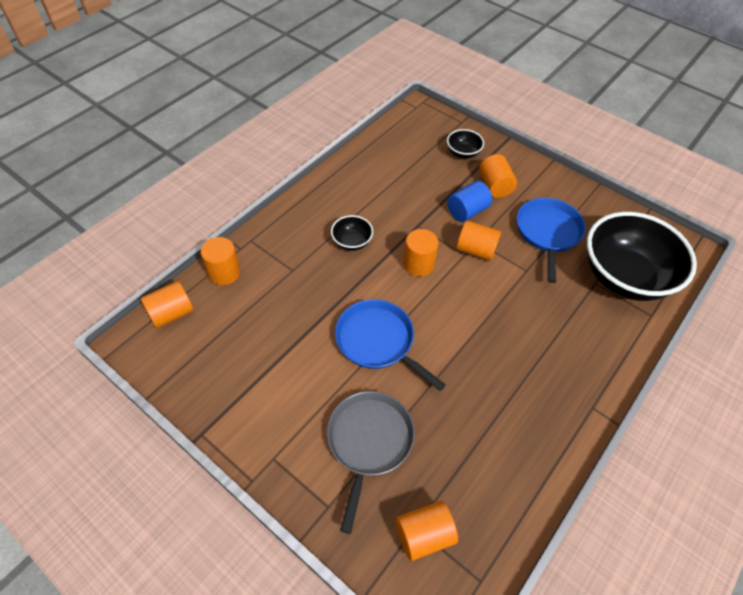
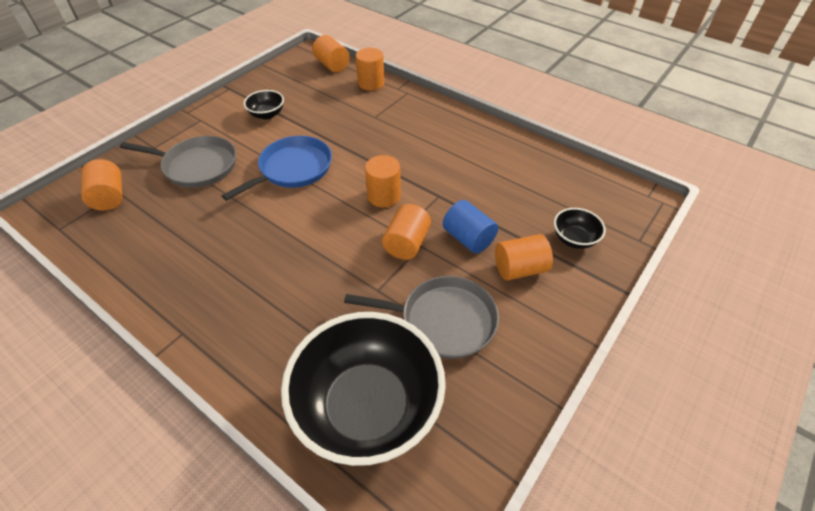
camera: 90 degrees right, 5 degrees down
black bowl [331,215,373,251] -> black bowl moved to [244,90,284,120]
blue pan [517,198,586,283] -> grey pan [344,276,499,359]

